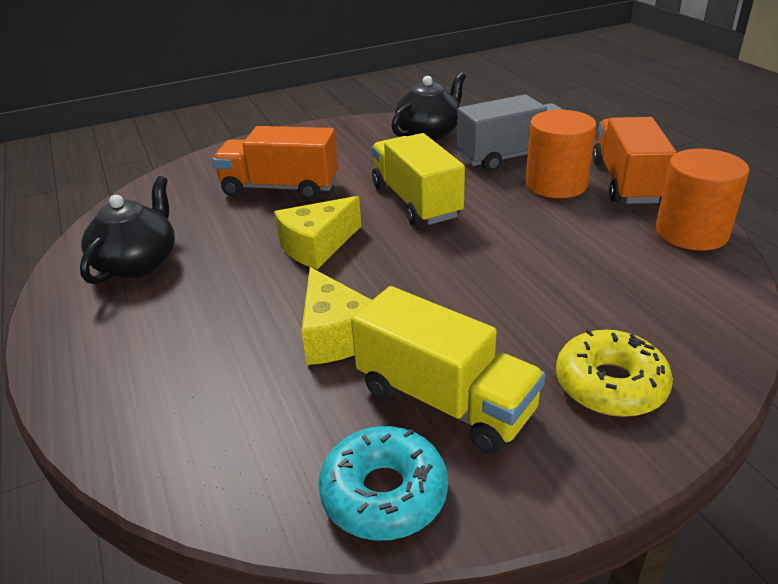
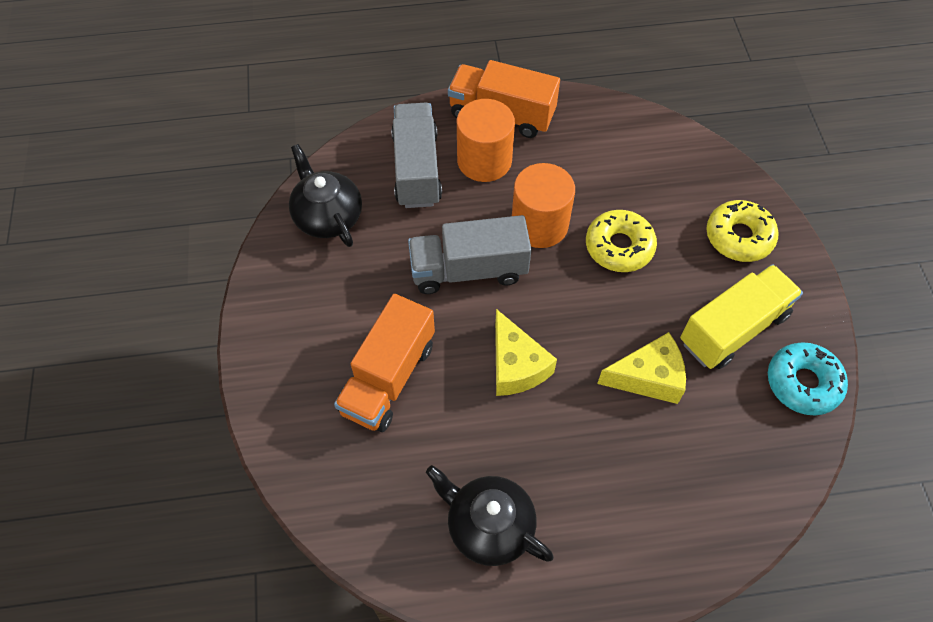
camera: 75 degrees left, 25 degrees up
yellow truck [372,133,465,226] -> grey truck [408,215,532,294]
orange cylinder [655,149,749,251] -> orange cylinder moved to [512,163,575,248]
none -> yellow donut [586,210,657,272]

